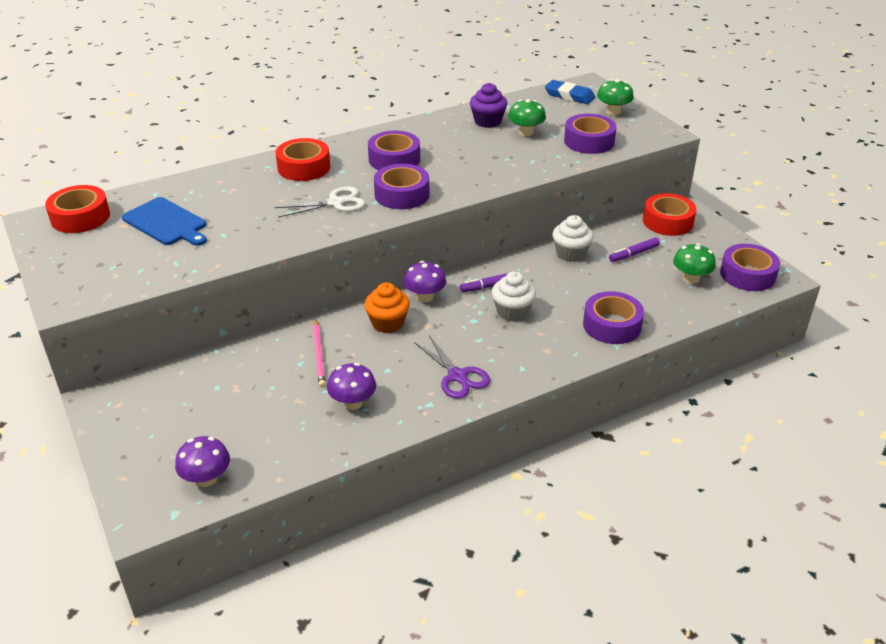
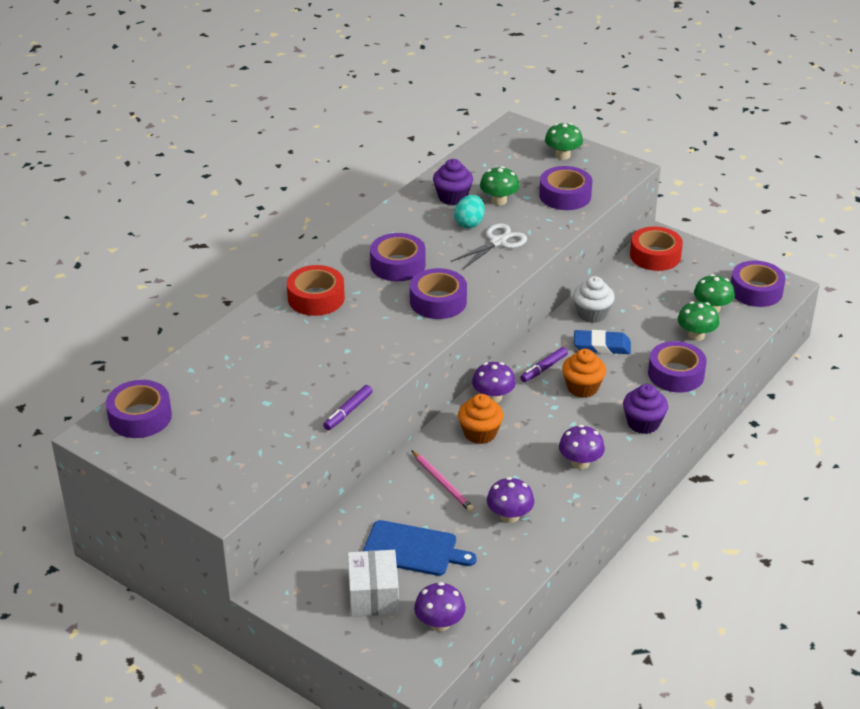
camera: 25 degrees left, 0 degrees up
red tape [45,185,110,233] -> purple tape [106,380,172,438]
blue cutting board [122,197,207,246] -> blue cutting board moved to [363,520,477,576]
white scissors [274,186,365,218] -> white scissors moved to [451,223,527,269]
purple scissors [414,335,490,399] -> purple mushroom [559,425,605,469]
white cupcake [492,271,536,321] -> orange cupcake [562,349,606,398]
blue eraser [545,80,595,104] -> blue eraser moved to [574,330,631,354]
purple marker [609,237,660,262] -> purple marker moved to [323,385,372,430]
none -> white box [348,550,399,617]
none -> turquoise egg [454,195,485,229]
none -> purple cupcake [623,384,668,434]
none -> green mushroom [678,301,719,341]

